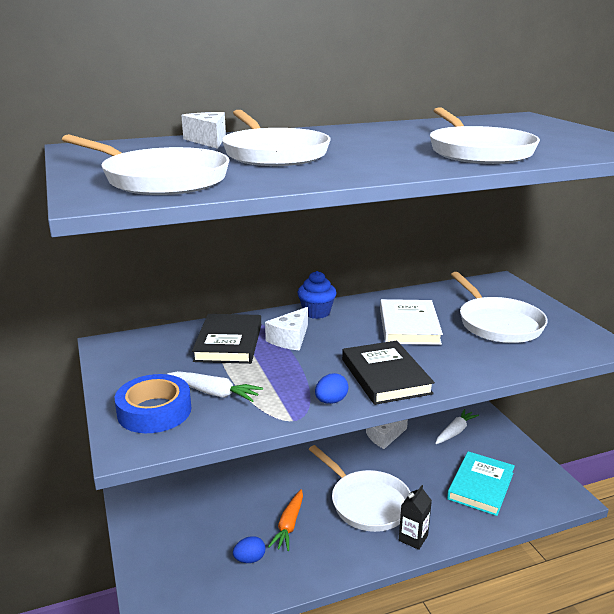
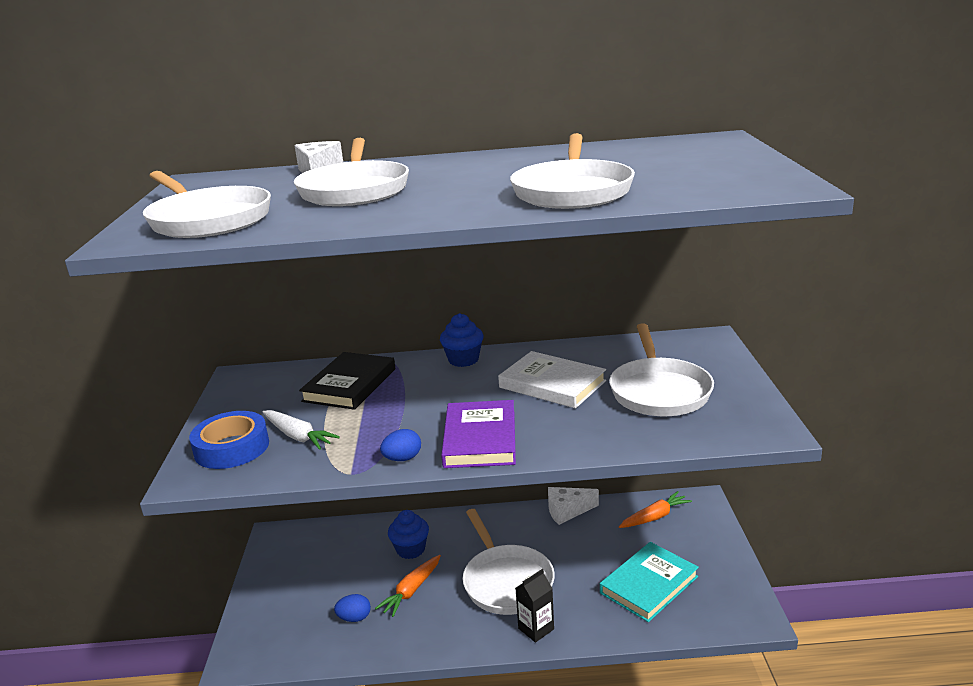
camera: 20 degrees right, 0 degrees up
white cheese [265,307,308,350] -> none
black book [342,341,435,405] -> purple book [441,400,516,468]
white book [380,299,443,345] -> white book turned 75 degrees counterclockwise [498,351,606,408]
white carrot [435,409,479,444] -> orange carrot [619,491,692,528]
none -> blue cupcake [388,510,429,559]

